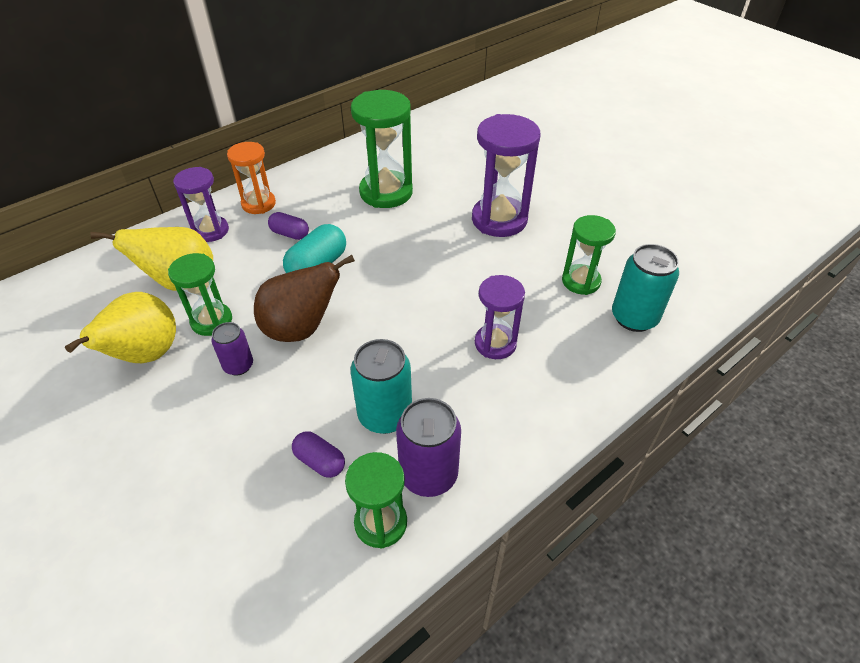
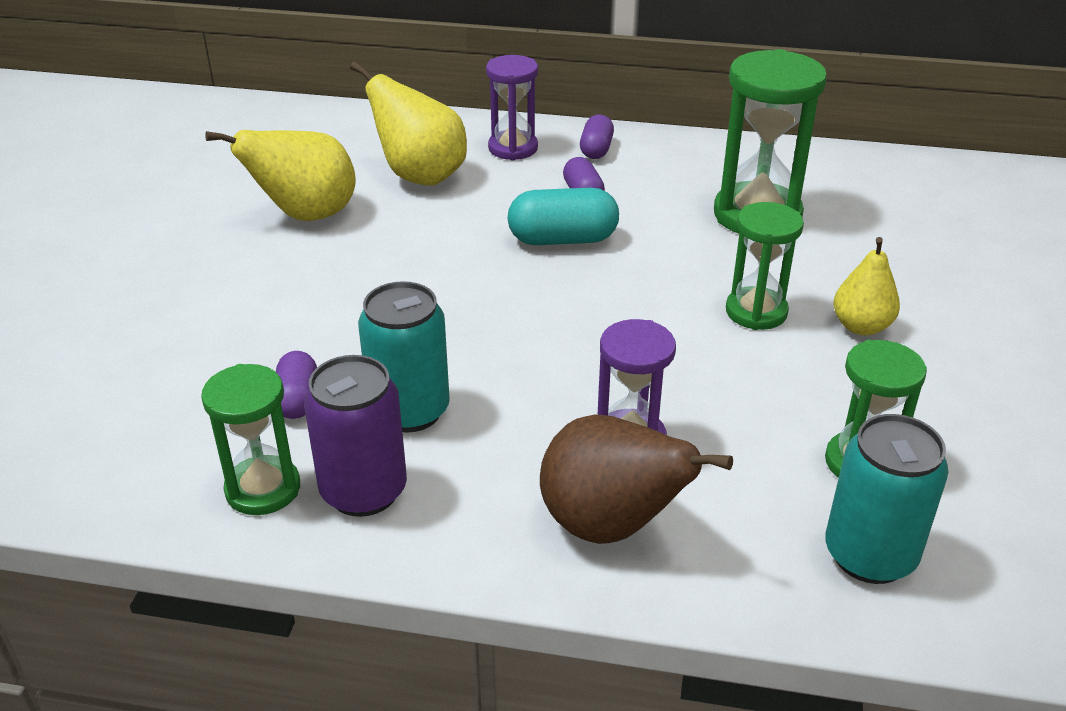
camera: 50 degrees right, 10 degrees down
green hourglass [168,253,232,336] -> green hourglass moved to [726,202,804,330]
purple can [212,322,253,376] -> none
orange hourglass [227,142,276,214] -> purple capsule [580,114,614,159]
brown pear [254,255,355,342] -> brown pear moved to [540,415,733,544]
purple hourglass [472,114,541,237] -> yellow pear [833,237,900,335]

